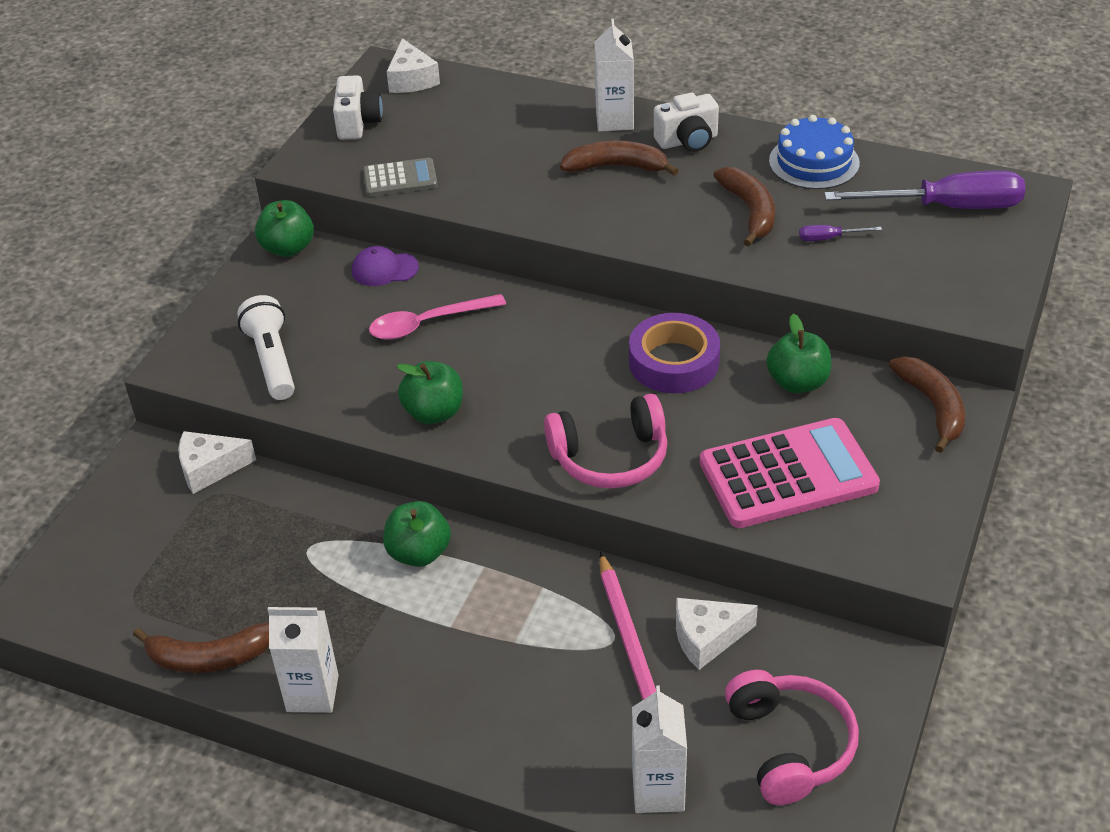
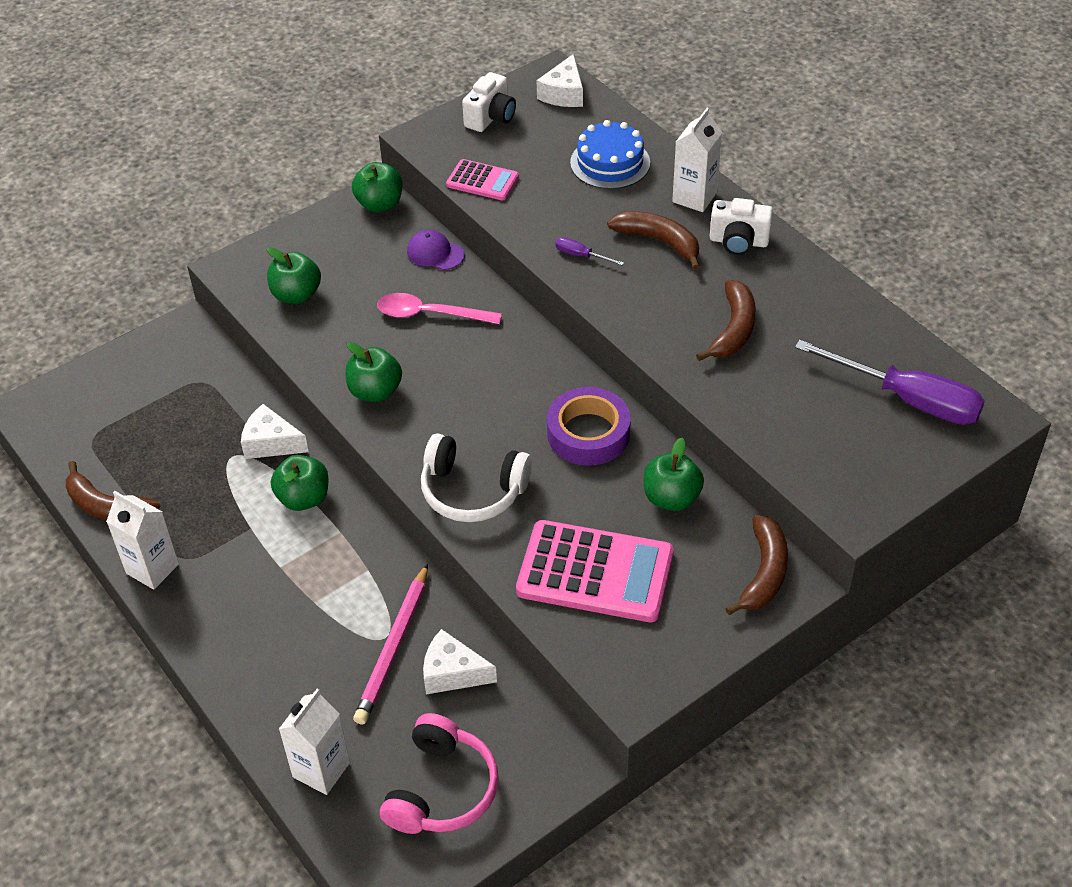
camera: 30 degrees right, 5 degrees up
white cheese [178,431,256,494] -> white cheese moved to [241,404,309,459]
white flashlight [237,295,295,400] -> green apple [267,247,321,304]
grey calculator [363,158,438,197] -> pink calculator [446,159,519,201]
pink headphones [544,394,668,488] -> white headphones [421,433,532,522]
blue cake [769,115,860,189] -> blue cake moved to [570,120,650,189]
purple screwdriver [799,225,882,241] -> purple screwdriver moved to [555,237,624,265]

